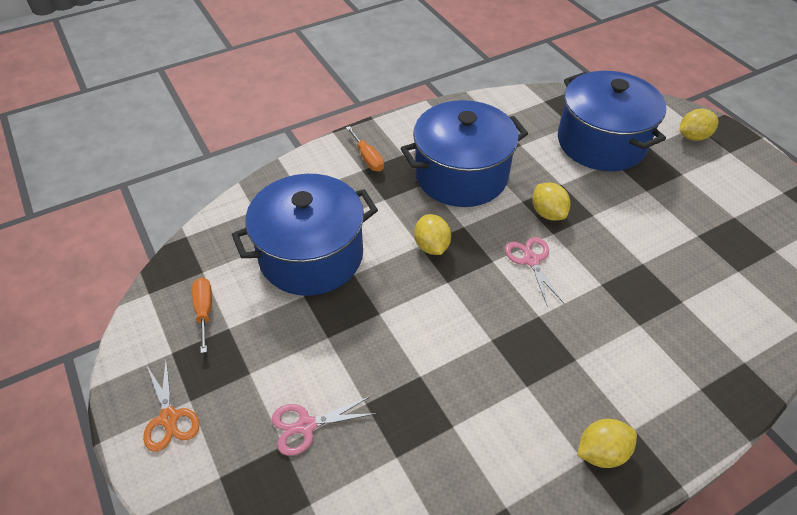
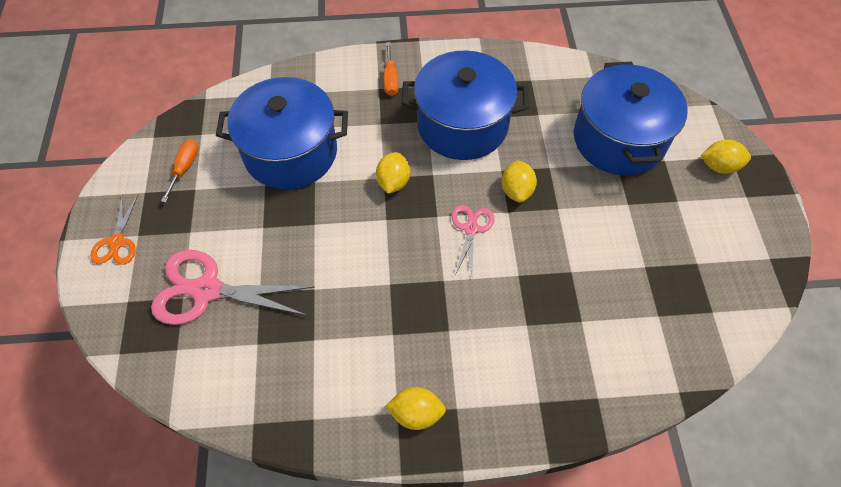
camera: 25 degrees right, 10 degrees up
pink scissors [272,396,377,456] -> pink scissors [151,250,314,325], size x1.81

